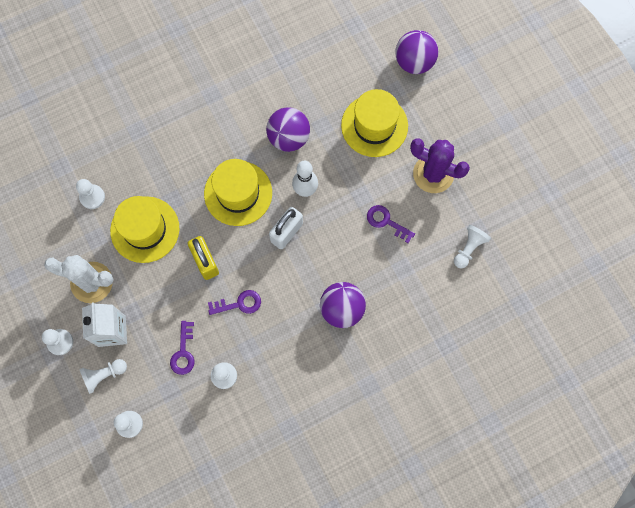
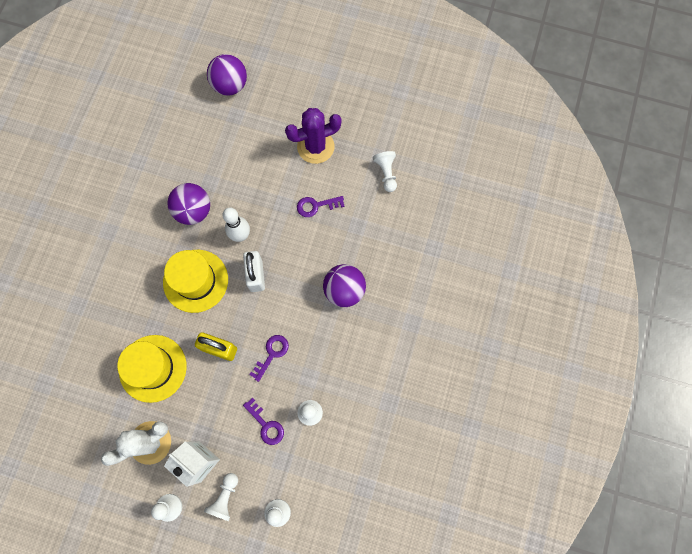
camera: 45 degrees left, 0 degrees up
white pawn [76,179,105,209] -> none
yellow hat [341,89,408,157] -> none

